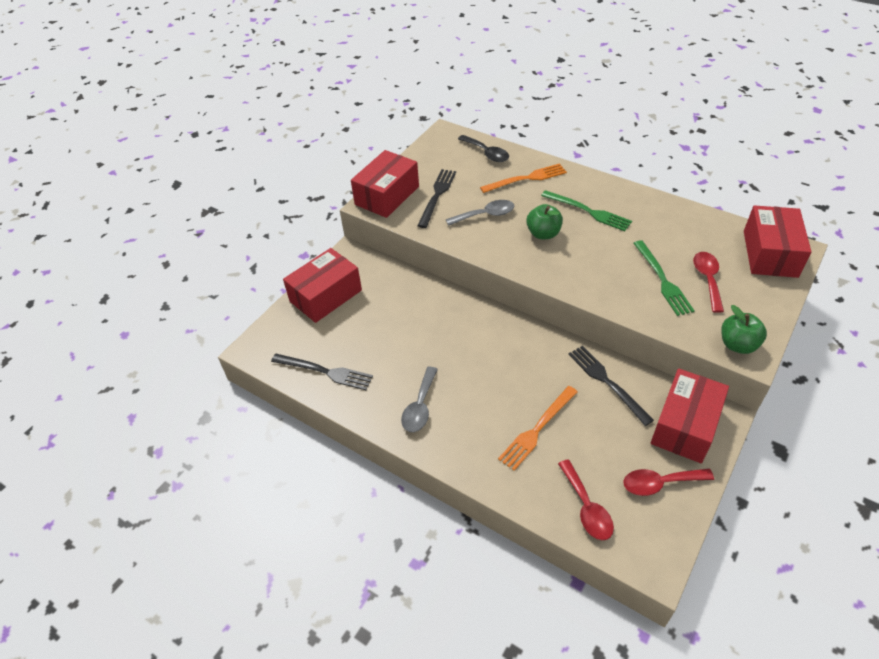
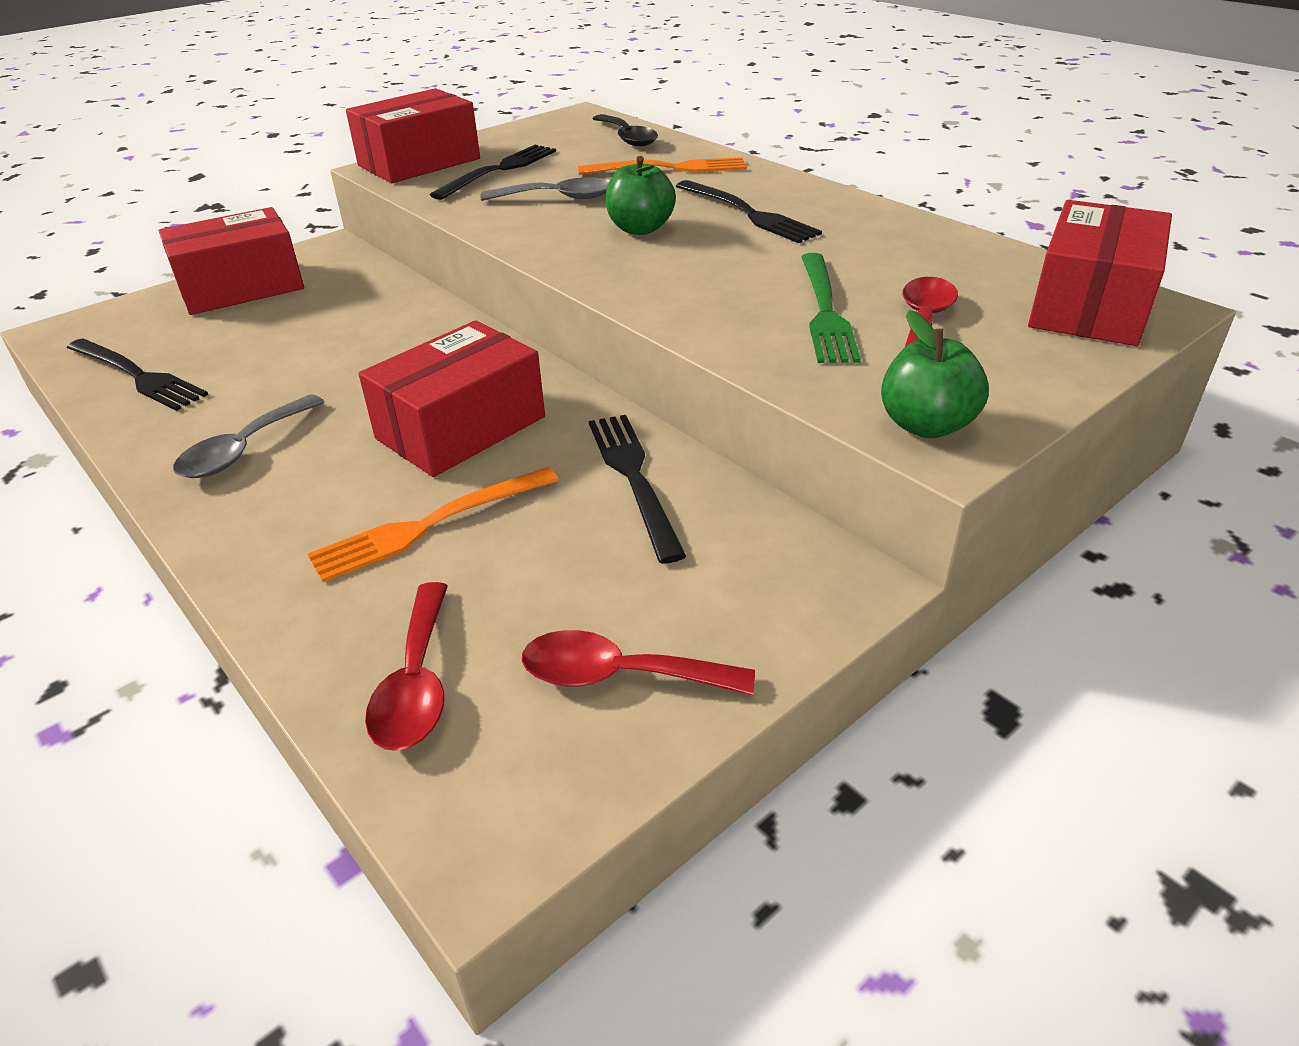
camera: 15 degrees right, 10 degrees down
green fork [541,190,632,231] -> black fork [676,180,822,243]
red box [650,368,729,463] -> red box moved to [359,320,545,477]

